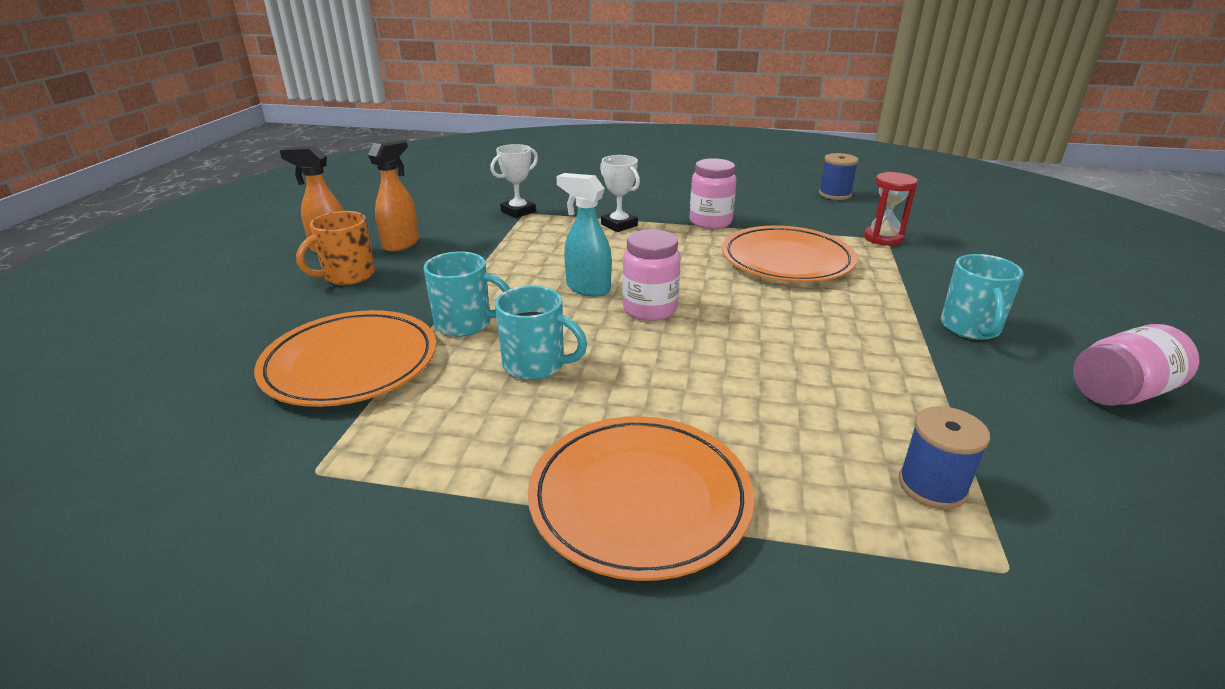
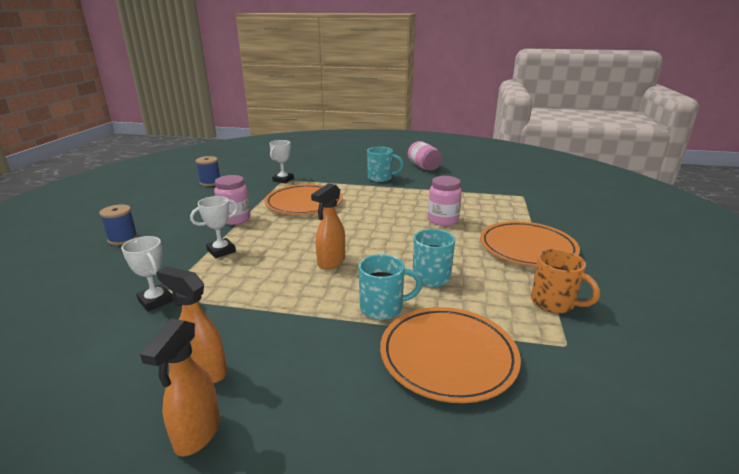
camera: 90 degrees left, 5 degrees down
orange mug [296,211,375,285] -> orange mug moved to [531,249,600,313]
turquoise mug [424,251,510,337] -> turquoise mug turned 75 degrees clockwise [359,254,423,320]
turquoise spray bottle [557,173,612,296] -> orange spray bottle [311,183,345,269]
pink jar [622,229,681,321] -> pink jar moved to [428,176,462,226]
red hourglass [864,172,918,246] -> white trophy [269,140,294,184]
blue spool [898,406,990,509] -> blue spool moved to [99,204,138,245]

